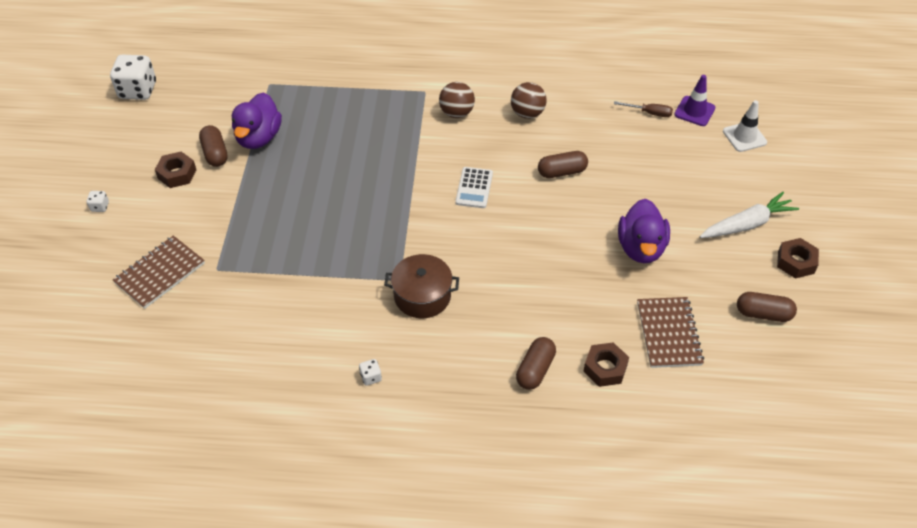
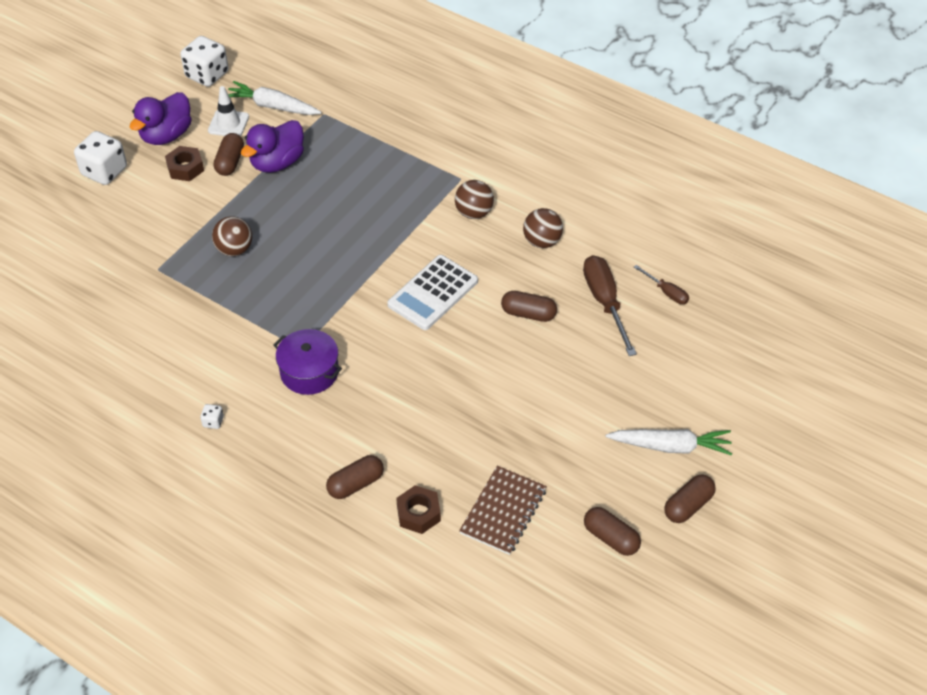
camera: 30 degrees right, 0 degrees up
white dice [87,191,109,212] -> white dice [74,131,127,185], size x2.29
brown notebook [113,236,205,309] -> none
brown pot [384,254,459,318] -> purple pot [273,329,342,395]
white calculator [455,167,493,208] -> white calculator [387,255,478,330], size x1.57
purple duck [618,199,670,263] -> purple duck moved to [130,92,191,145]
purple traffic cone [674,75,715,126] -> none
white traffic cone [723,100,767,152] -> white traffic cone moved to [208,86,249,136]
brown nut [777,238,819,279] -> brown capsule [664,475,716,523]
none -> brown ball [212,216,252,256]
none -> white carrot [228,81,322,115]
none -> brown screwdriver [583,255,637,356]

